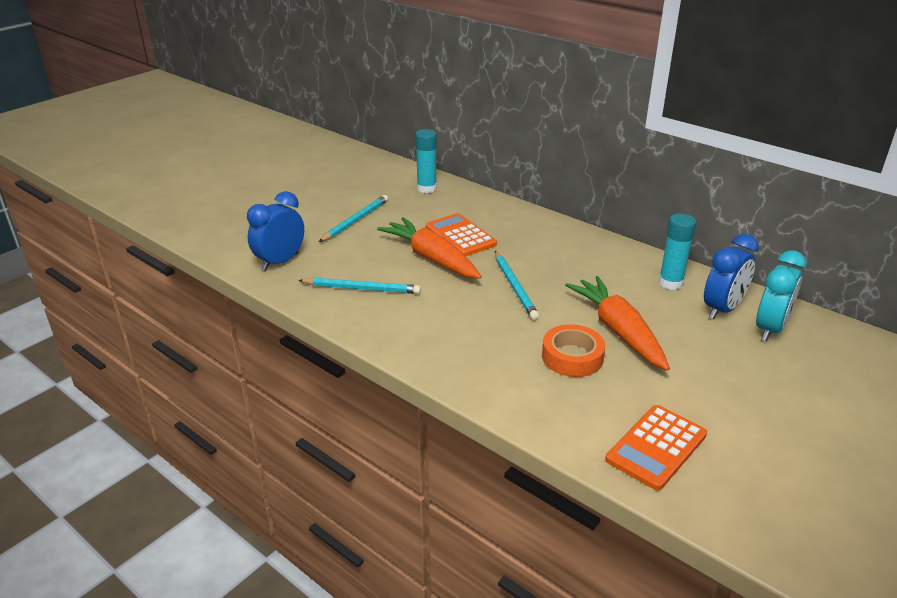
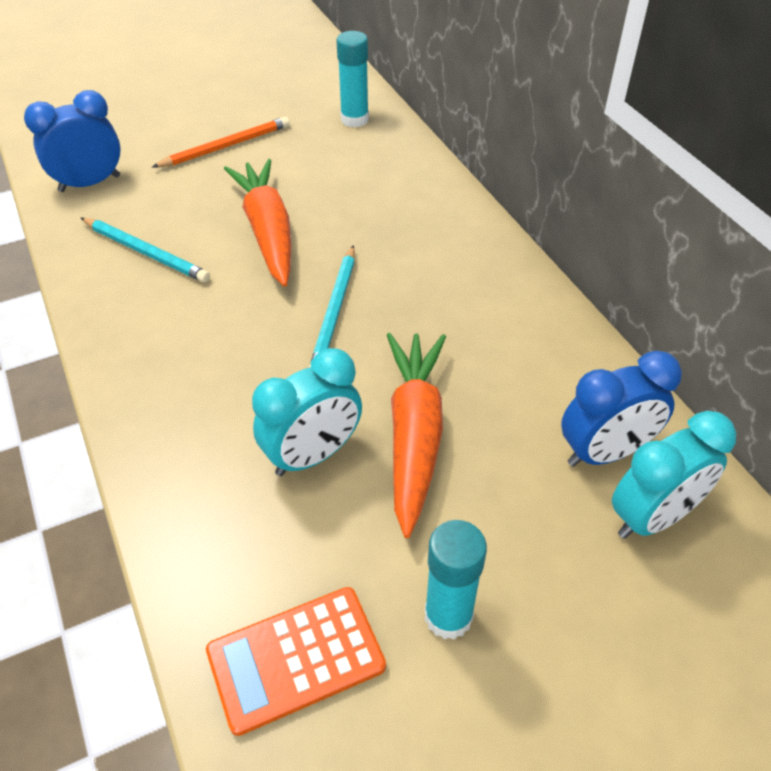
camera: 25 degrees right, 15 degrees up
turquoise pencil [319,195,388,242] -> orange pencil [152,117,290,167]
orange calculator [426,213,497,256] -> none
orange tape [542,324,605,377] -> turquoise clock [252,348,362,476]
turquoise glue stick [658,214,696,290] -> turquoise glue stick moved to [425,520,487,639]

